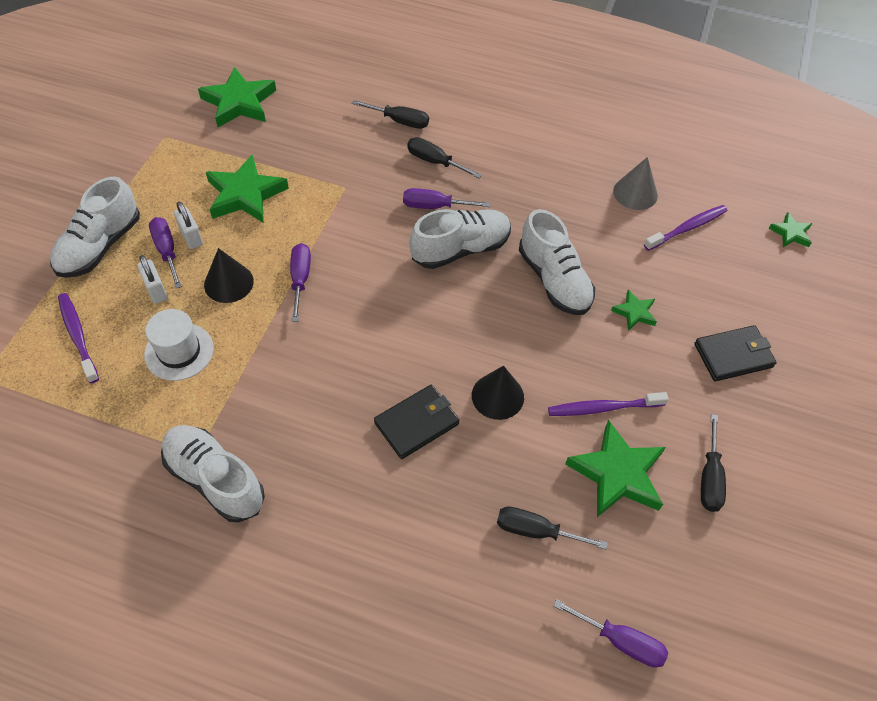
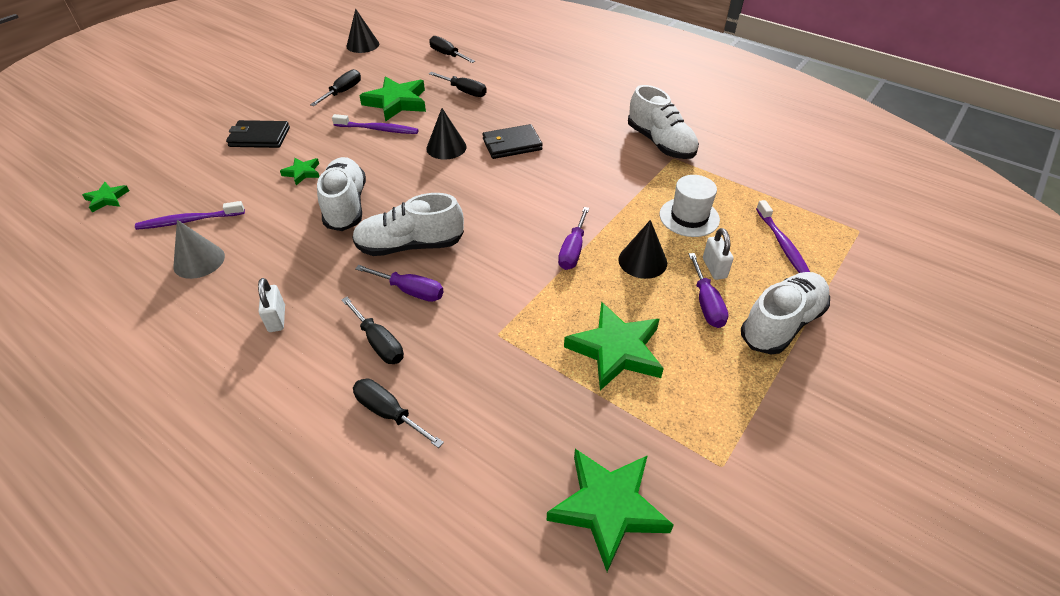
camera: 160 degrees left, 10 degrees down
white padlock [174,201,203,249] -> white padlock moved to [258,278,285,332]
purple screwdriver [554,599,668,668] -> black screwdriver [429,36,475,63]
none -> black cone [346,9,379,53]

